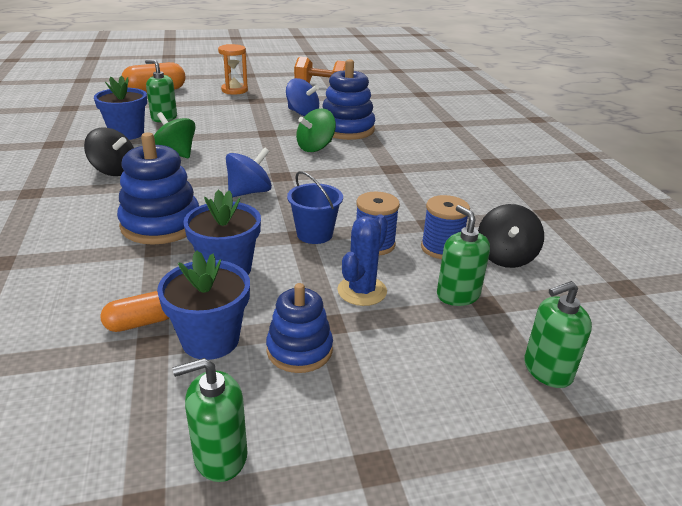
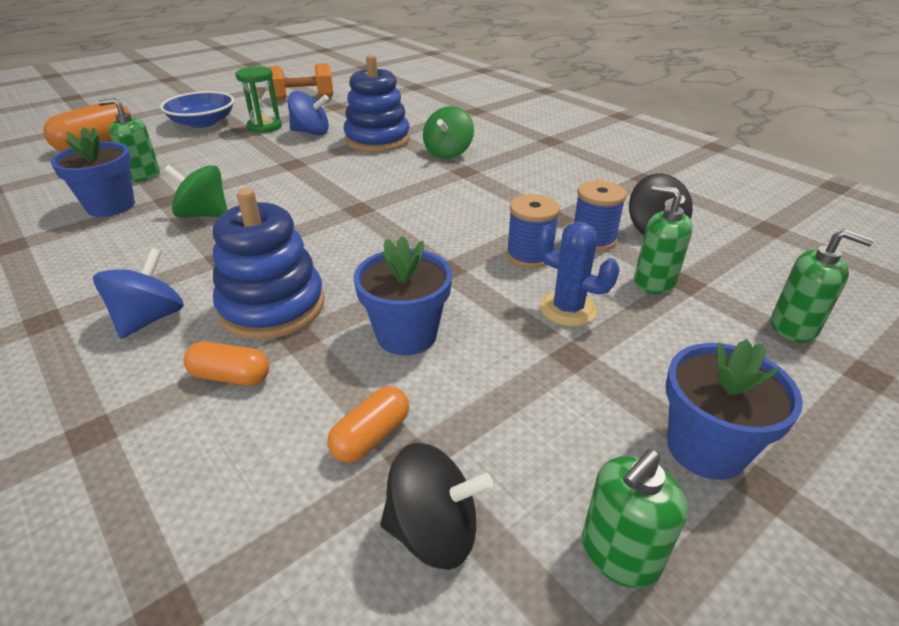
camera: 25 degrees left, 5 degrees up
black spinning top [84,128,134,176] -> black spinning top moved to [381,443,493,570]
blue flower pot [157,250,250,360] -> blue flower pot moved to [666,339,803,480]
orange hourglass [218,44,248,95] -> blue bowl [160,91,234,128]
blue spinning top [226,147,272,198] -> blue spinning top moved to [93,248,184,339]
blue stacking toy [266,283,333,373] -> none
blue bucket [287,171,343,244] -> none
green spinning top [296,109,336,152] -> green spinning top moved to [423,106,474,159]
blue cactus [337,215,388,306] -> blue cactus turned 60 degrees counterclockwise [536,221,620,326]
green soap dispenser [524,281,592,388] -> green soap dispenser turned 105 degrees counterclockwise [771,229,874,343]
none -> orange capsule [183,341,269,386]
none -> green hourglass [235,66,282,134]

